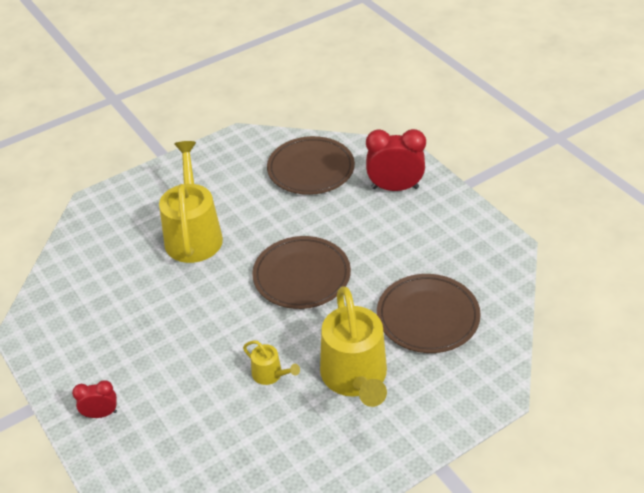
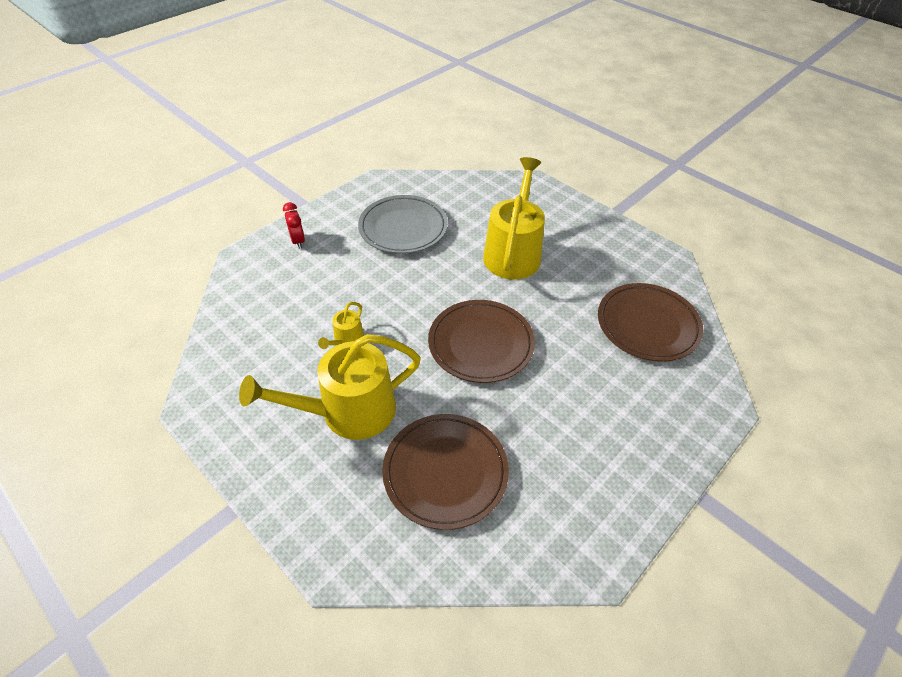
camera: 75 degrees right, 5 degrees up
yellow watering can [159,141,223,263] -> yellow watering can turned 60 degrees counterclockwise [483,157,545,279]
red clock [366,129,426,191] -> none
none -> grey plate [358,195,448,254]

